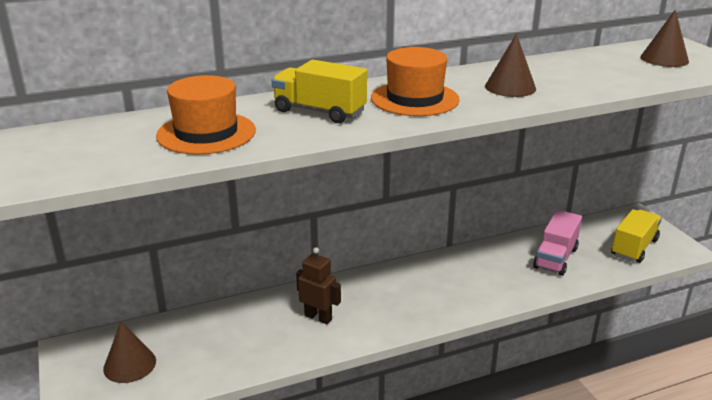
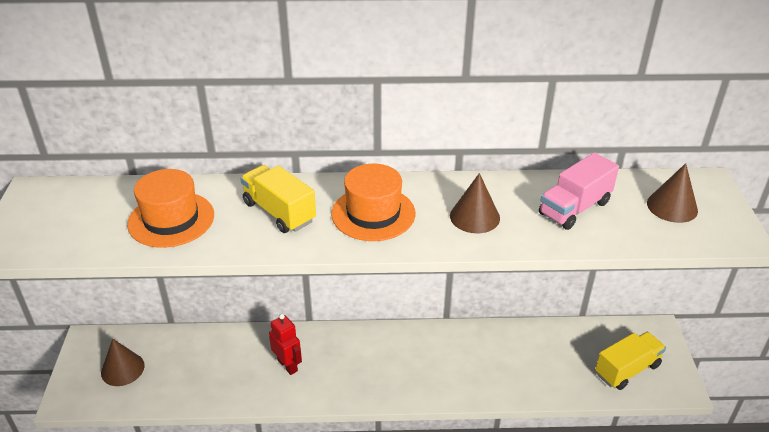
camera: 20 degrees right, 10 degrees up
brown robot [296,247,341,325] -> red robot [269,314,302,375]
pink truck [533,210,582,276] -> pink truck moved to [539,152,619,230]

